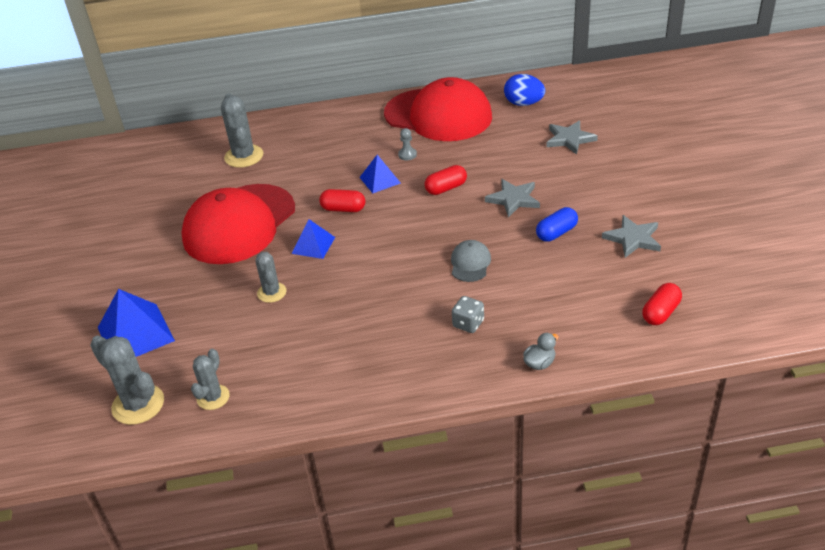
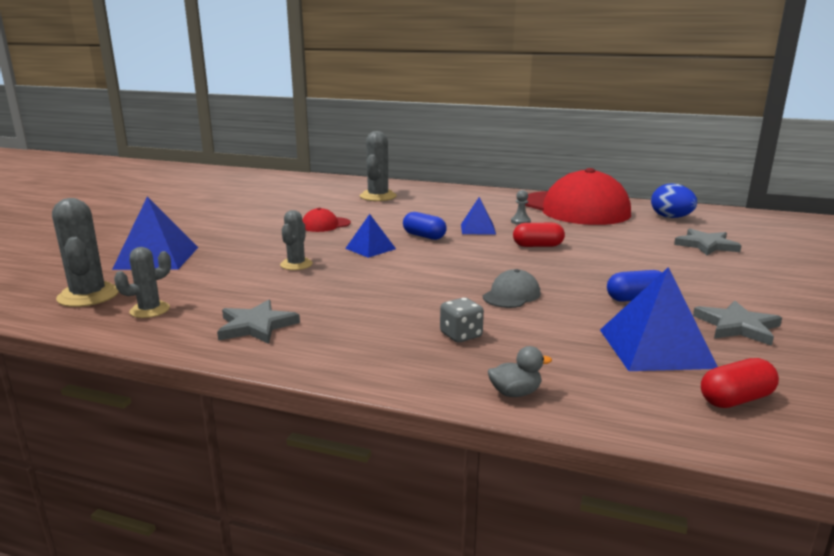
camera: 25 degrees right, 20 degrees down
red cap [181,184,295,264] -> red cap [303,208,351,232], size x0.40
red capsule [319,189,365,212] -> blue capsule [403,212,447,240]
grey star [485,179,540,217] -> grey star moved to [217,300,300,344]
none -> blue pyramid [600,267,718,371]

